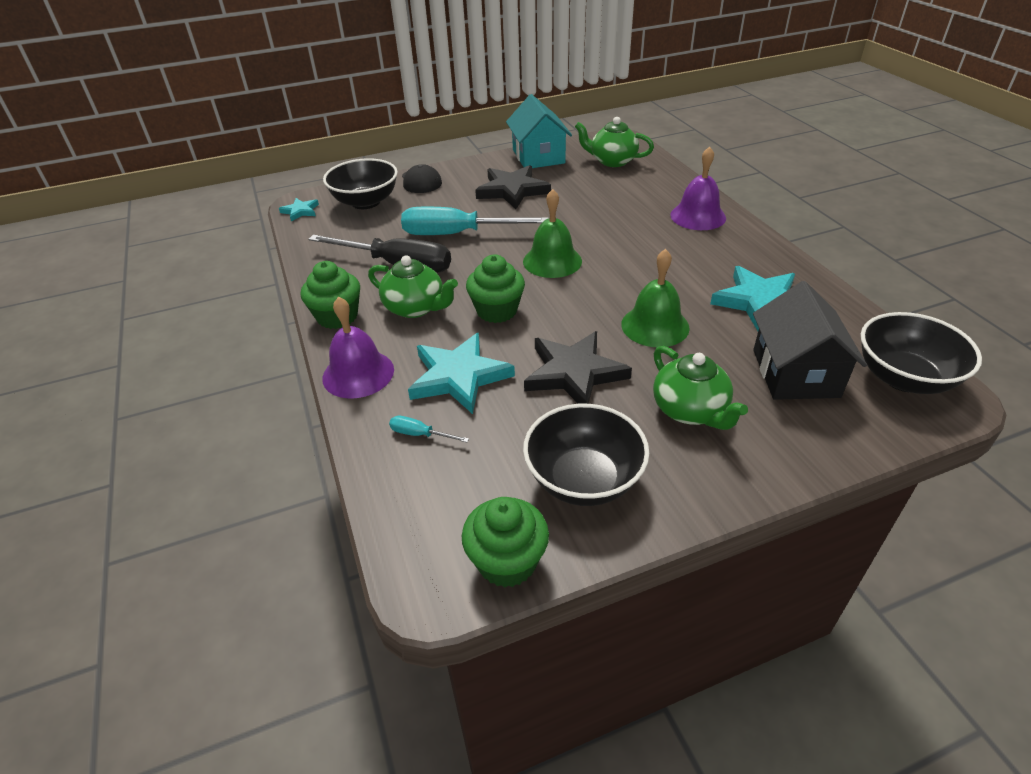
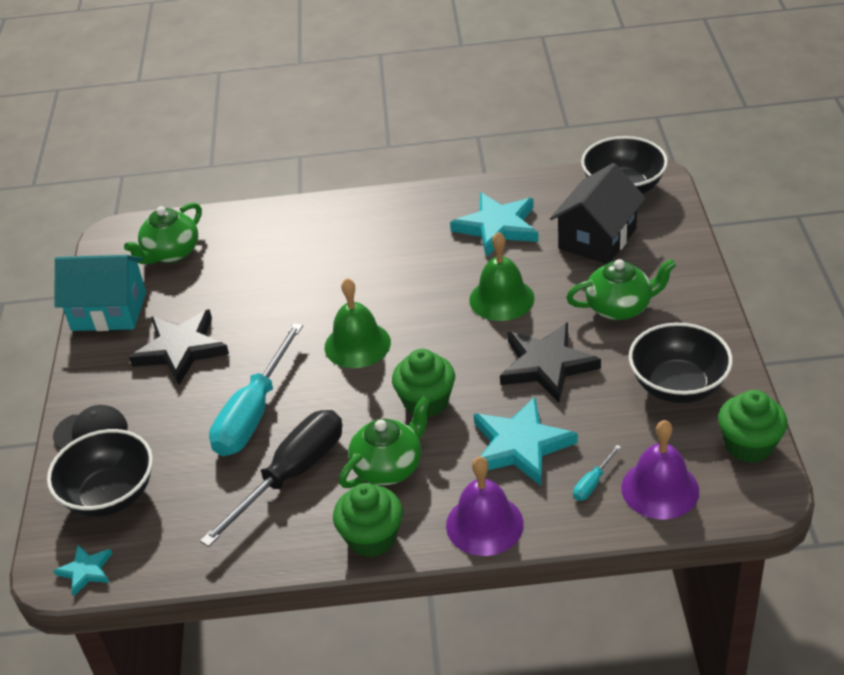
camera: 70 degrees left, 0 degrees up
purple bell [670,147,726,230] -> purple bell moved to [621,420,699,519]
black house [753,281,867,400] -> black house turned 75 degrees counterclockwise [550,163,646,264]

